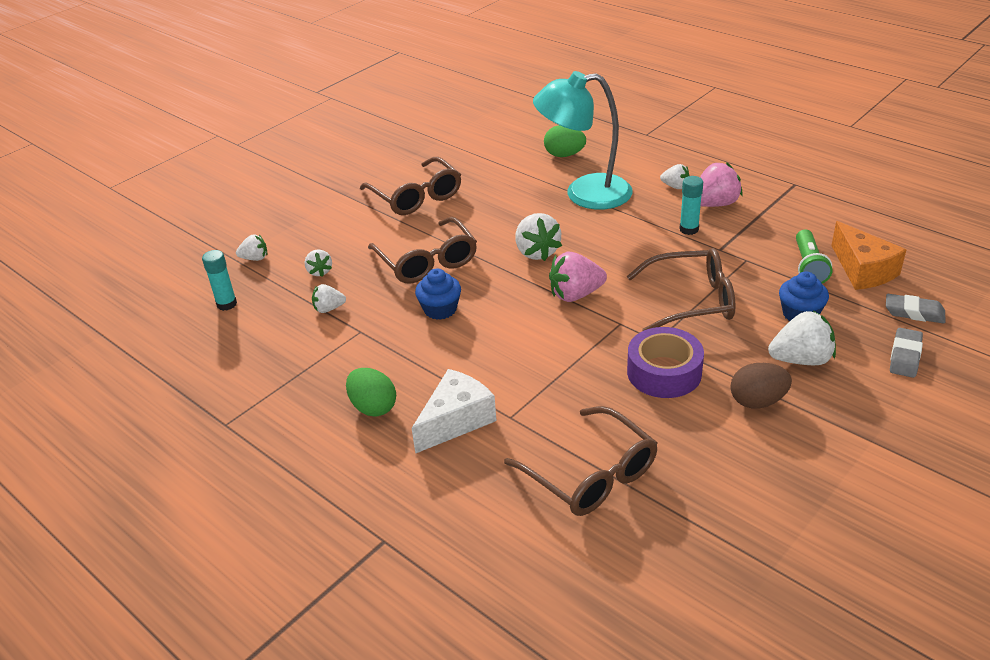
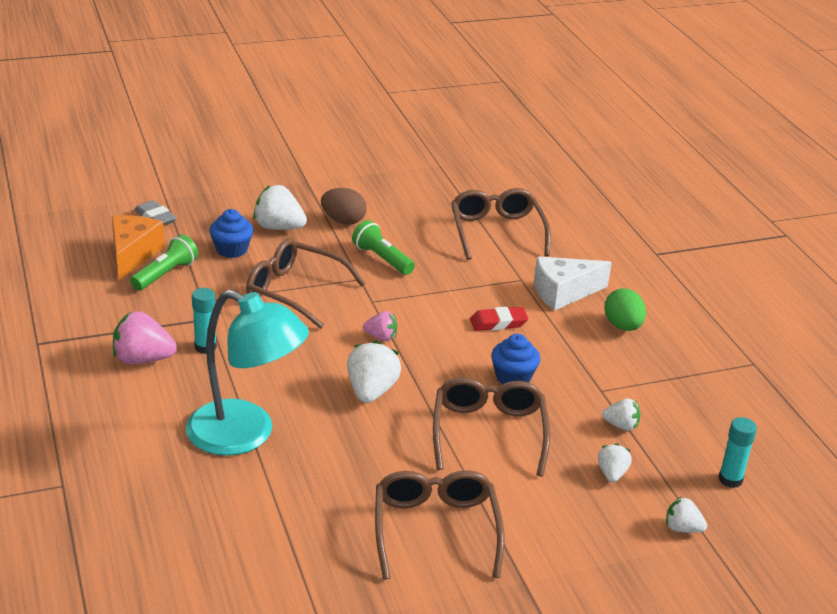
camera: 155 degrees left, 5 degrees down
green egg [544,125,586,157] -> none
pink strawberry [549,252,607,302] -> pink strawberry [363,311,398,341], size x0.58
purple tape [627,327,704,398] -> green flashlight [352,220,415,275]
white strawberry [660,164,690,189] -> none
grey eraser [890,328,923,378] -> none
none -> red eraser [470,307,528,331]

